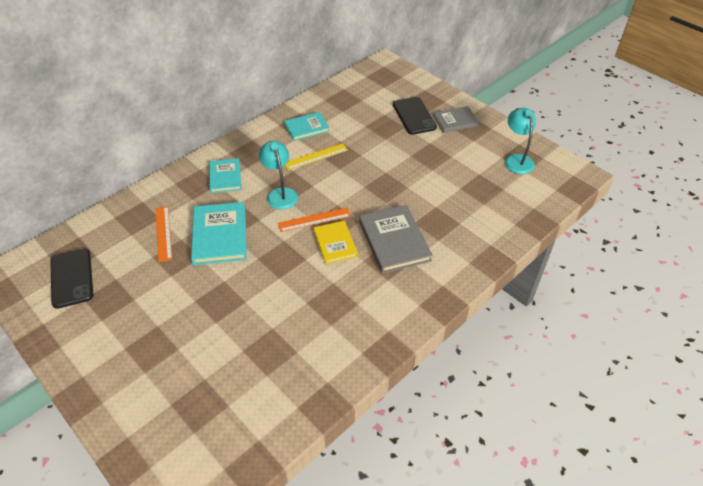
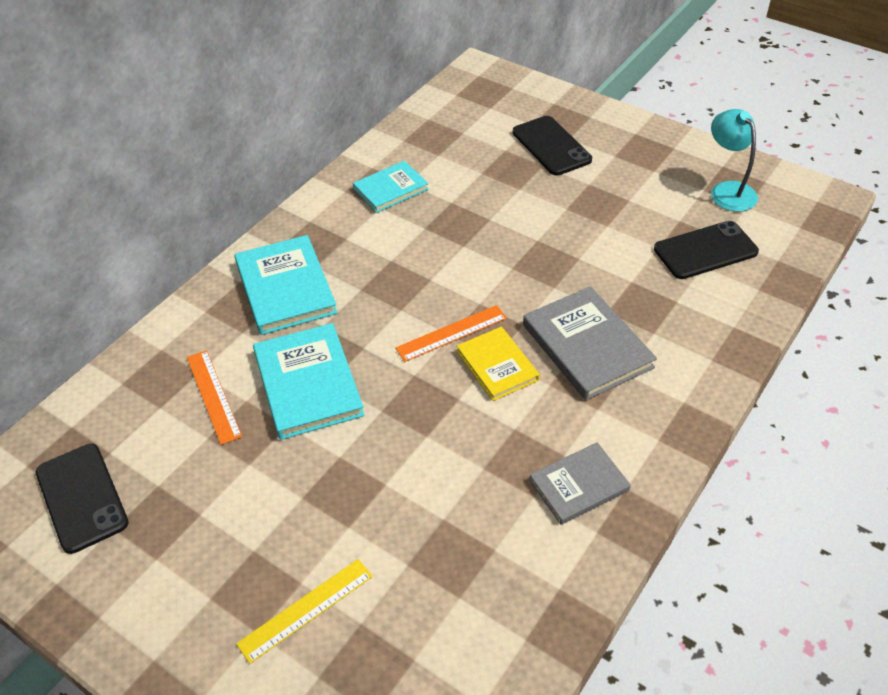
camera: 10 degrees left, 0 degrees up
turquoise book [209,158,241,193] -> turquoise book [234,235,338,335], size x1.57
turquoise lamp [259,141,298,209] -> none
yellow ruler [285,143,348,170] -> yellow ruler moved to [236,559,373,664]
grey book [433,106,479,133] -> grey book moved to [529,442,631,525]
none -> black phone [654,221,759,279]

